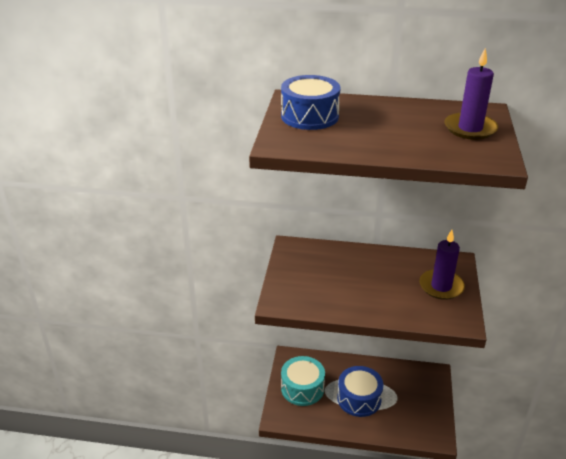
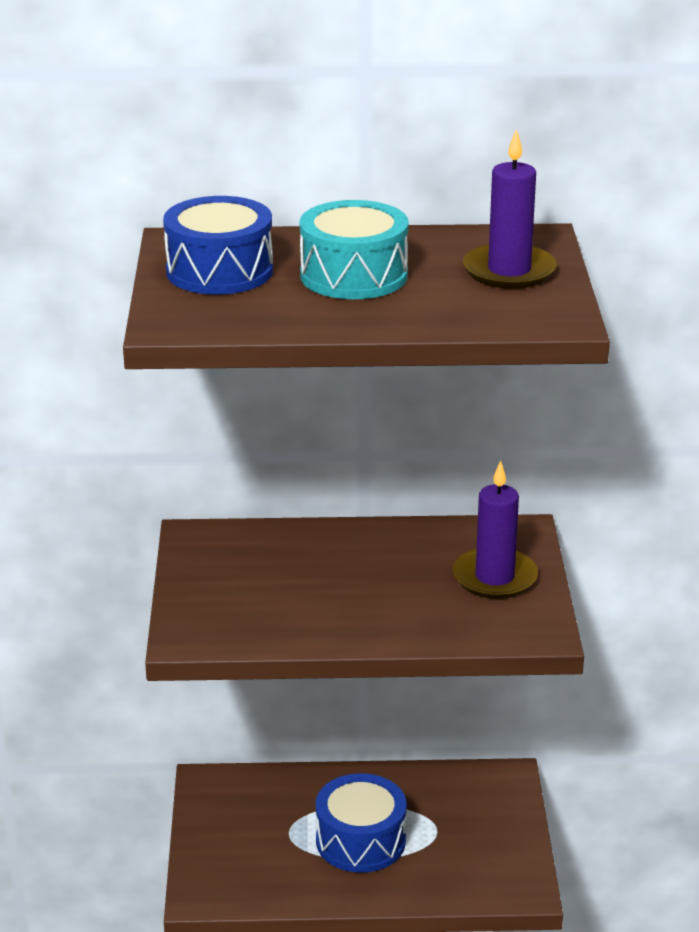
camera: 10 degrees left, 5 degrees down
turquoise drum [281,356,325,406] -> turquoise drum moved to [300,200,409,299]

